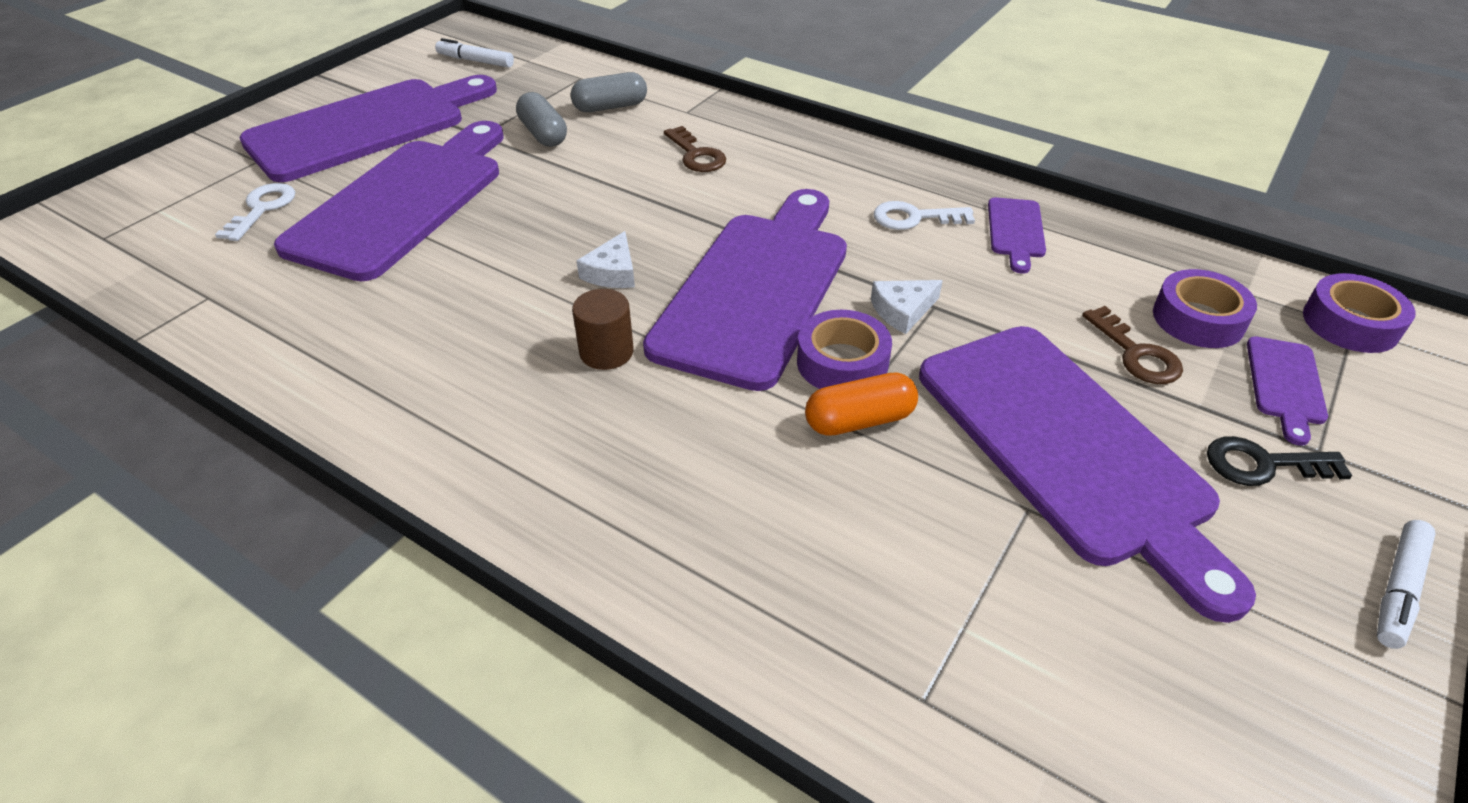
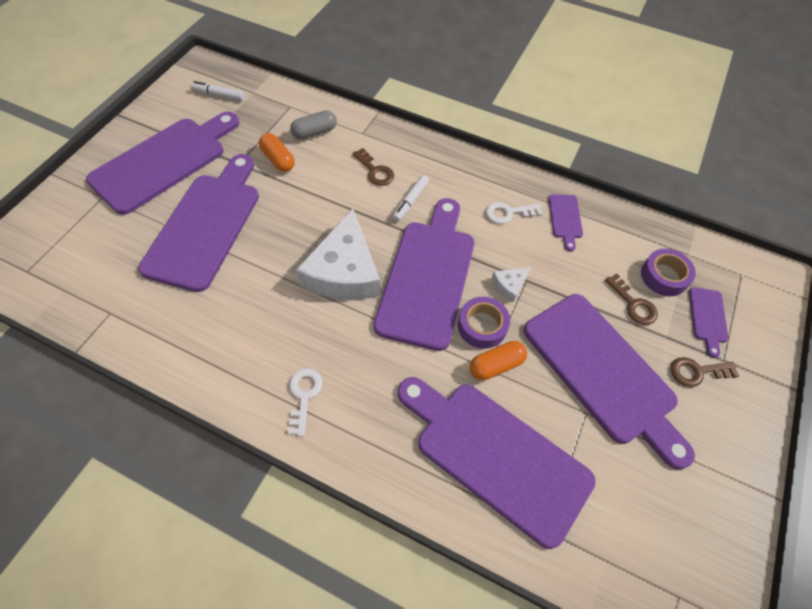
camera: 10 degrees left, 15 degrees up
white key [215,183,295,241] -> white key moved to [287,368,323,436]
grey capsule [516,92,567,147] -> orange capsule [259,133,295,172]
brown cylinder [572,289,634,370] -> none
white cheese [577,231,635,288] -> white cheese [296,208,380,300], size x2.37
black key [1207,436,1352,486] -> brown key [671,357,739,387]
purple tape [1303,273,1416,353] -> none
white marker [1377,520,1436,649] -> white marker moved to [392,175,429,222]
none -> purple cutting board [398,377,596,549]

